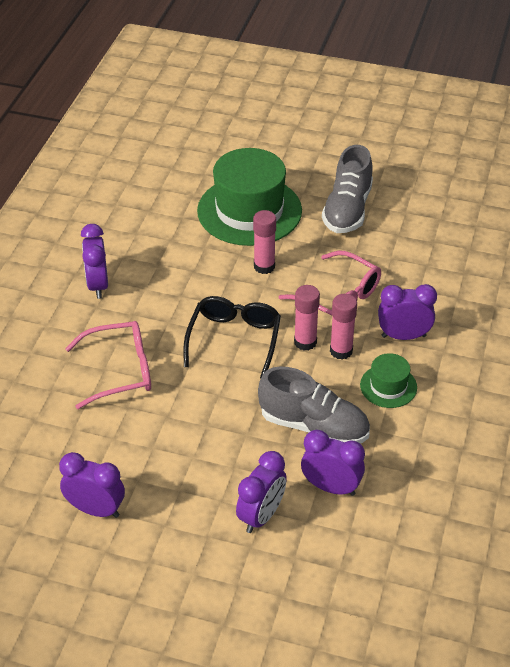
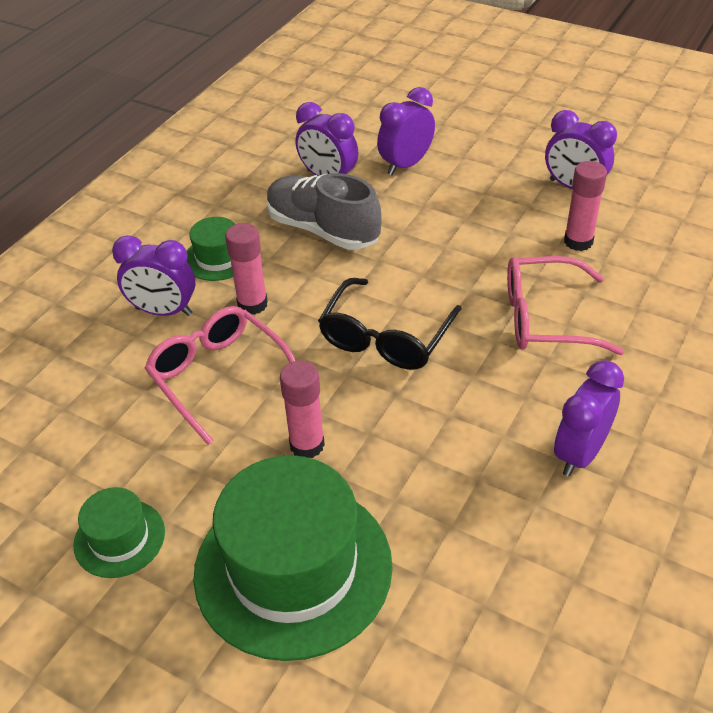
camera: 165 degrees left, 0 degrees up
purple clock [81,224,108,299] -> purple clock turned 150 degrees counterclockwise [554,360,624,477]
pink glue stick [294,285,320,351] -> pink glue stick moved to [564,161,607,251]
grey shoe [322,145,373,233] -> green hat [73,487,165,578]

